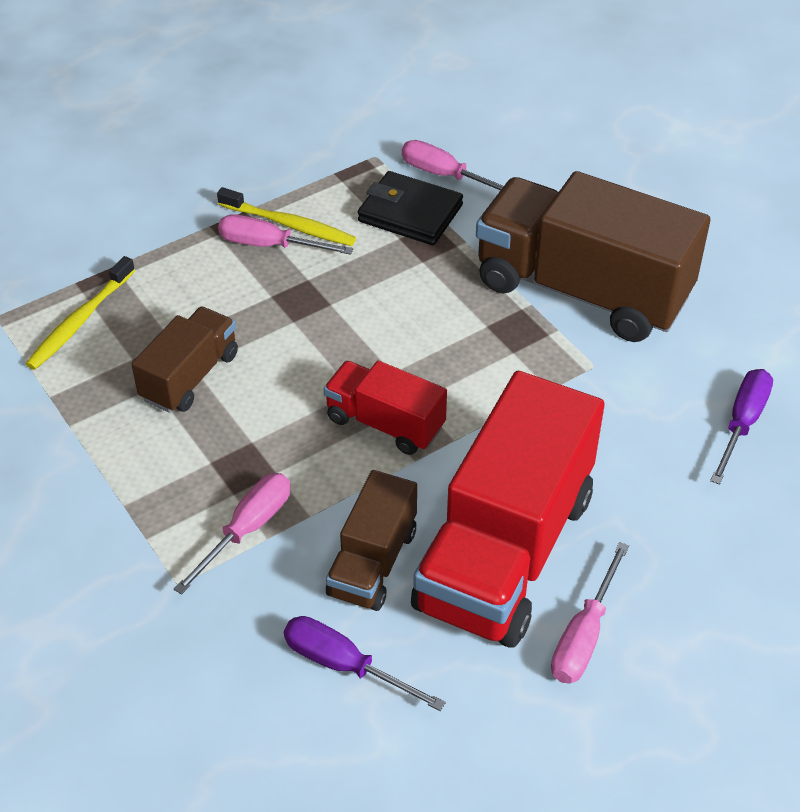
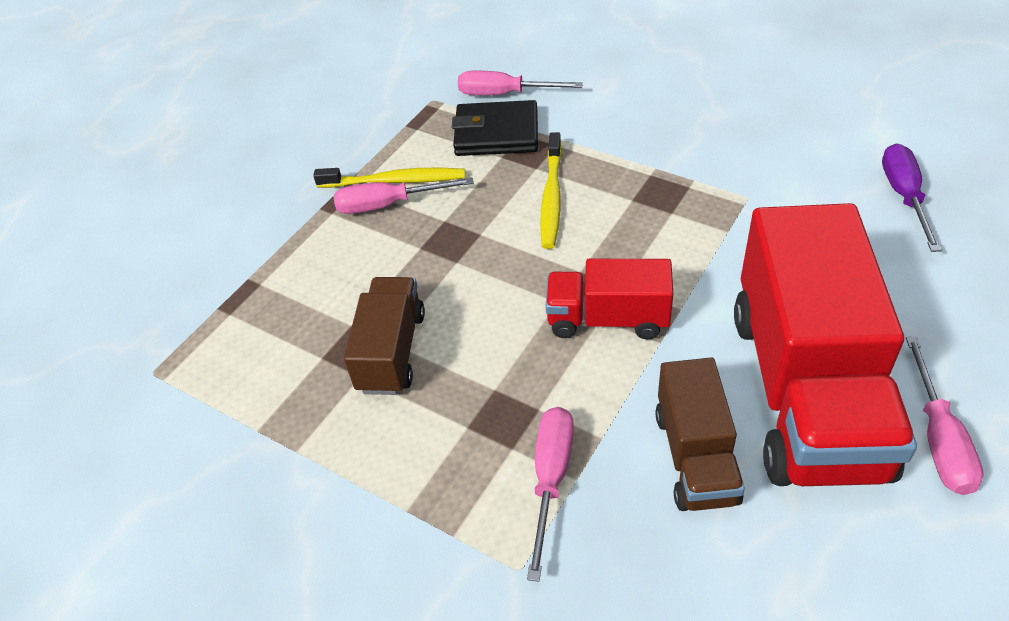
camera: 20 degrees left, 0 degrees up
yellow toothbrush [26,256,135,370] -> yellow toothbrush moved to [540,132,562,249]
purple screwdriver [284,616,446,711] -> none
brown truck [476,171,710,342] -> none

